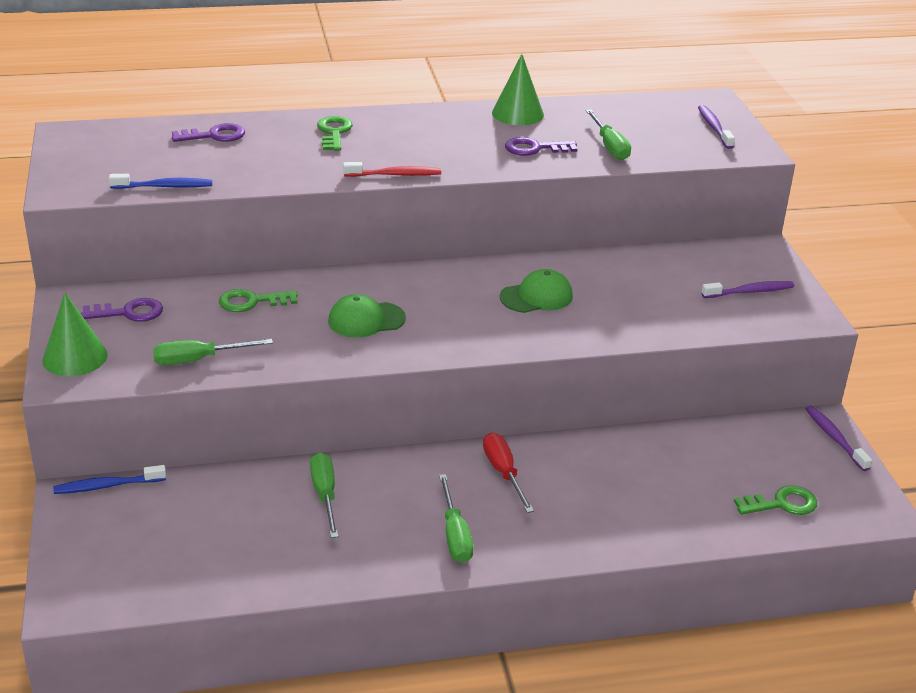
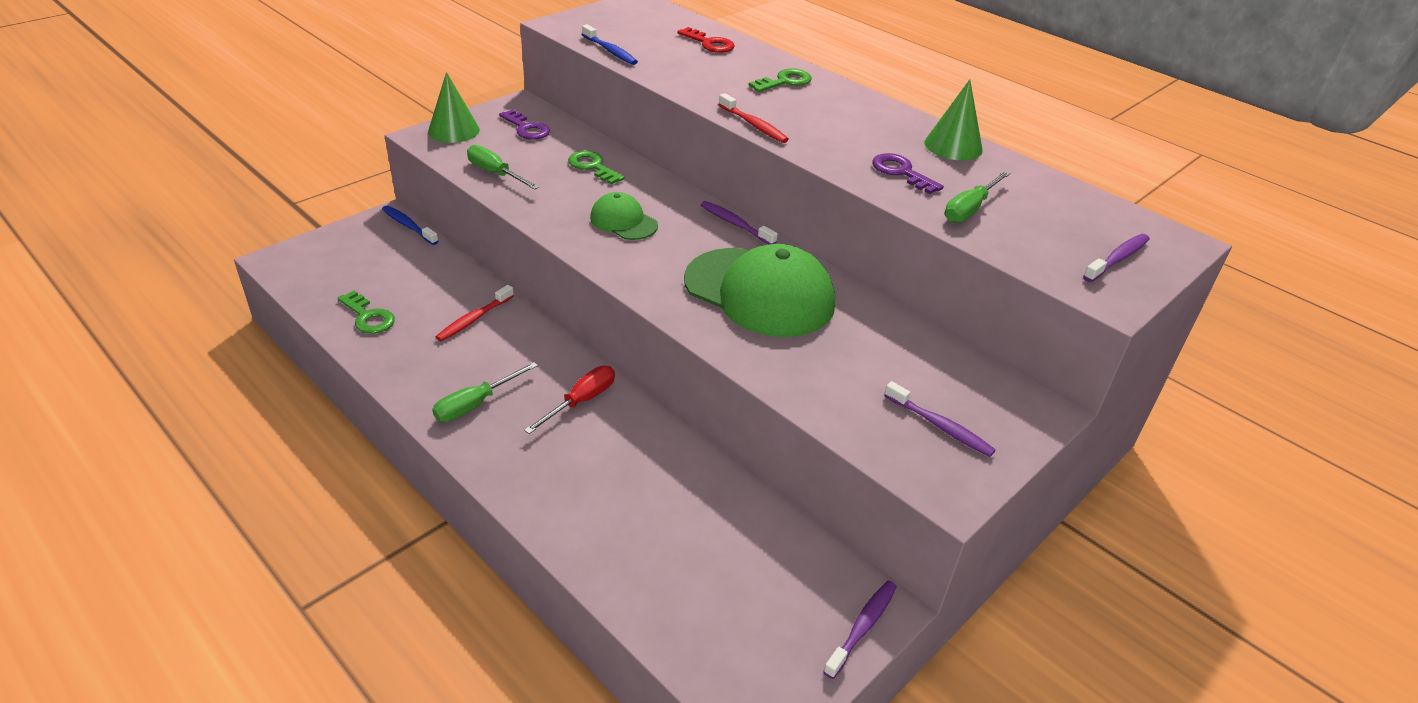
camera: 55 degrees right, 5 degrees up
purple key [172,123,245,142] -> red key [677,27,735,53]
green screwdriver [310,452,338,538] -> red toothbrush [436,285,514,341]
green cap [500,269,573,313] -> green cap [684,244,835,337], size x1.97
green key [734,485,817,515] -> green key moved to [338,291,395,334]
none -> purple toothbrush [701,201,778,245]

